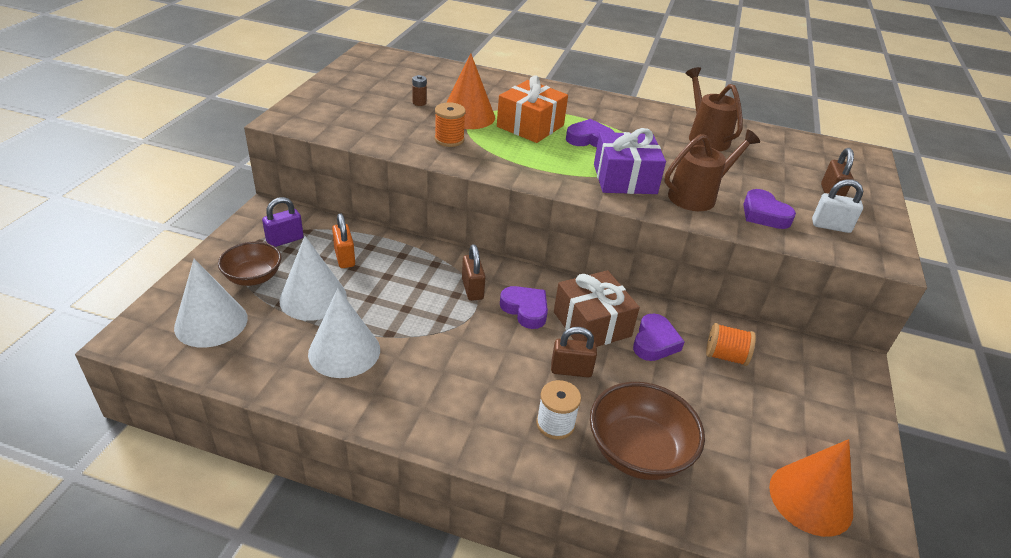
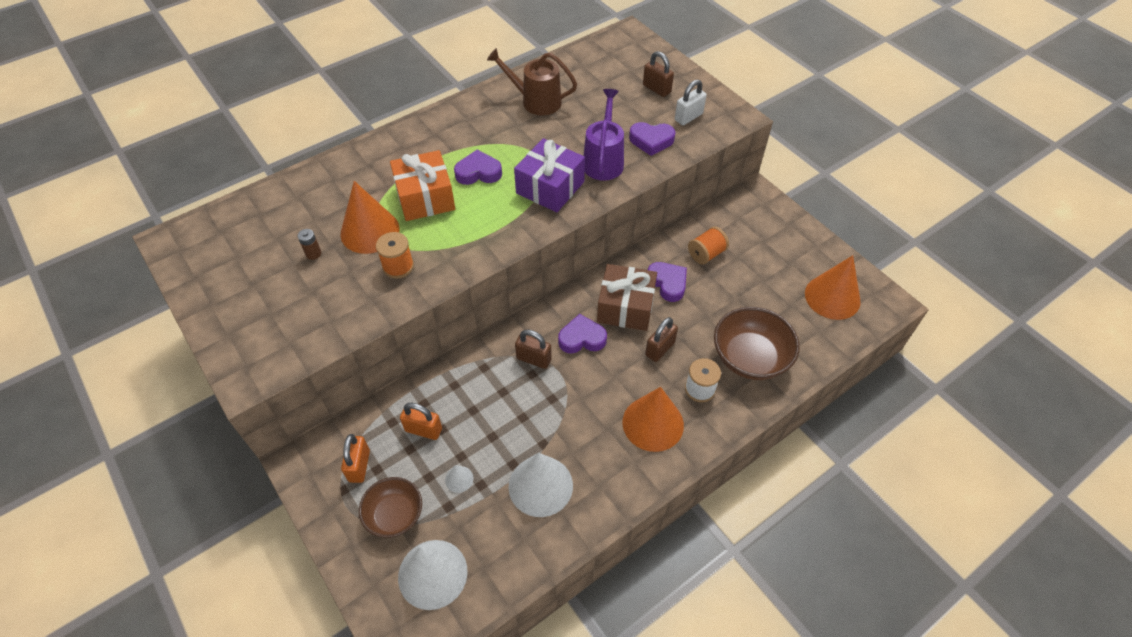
camera: 50 degrees left, 15 degrees up
purple padlock [262,197,304,247] -> orange padlock [341,434,370,483]
white cone [279,236,347,321] -> white cone [445,465,473,493], size x0.44
purple heart [566,119,615,147] -> purple heart turned 45 degrees clockwise [454,150,502,185]
brown watering can [664,129,760,211] -> purple watering can [583,89,624,181]
none -> orange cone [622,387,684,452]

